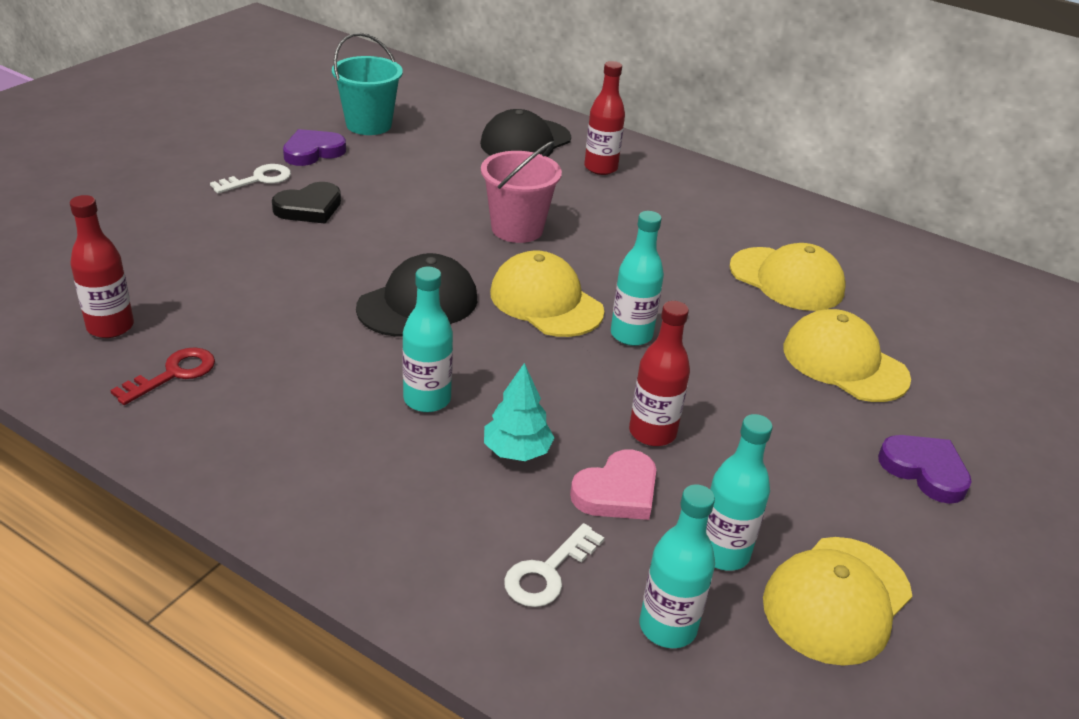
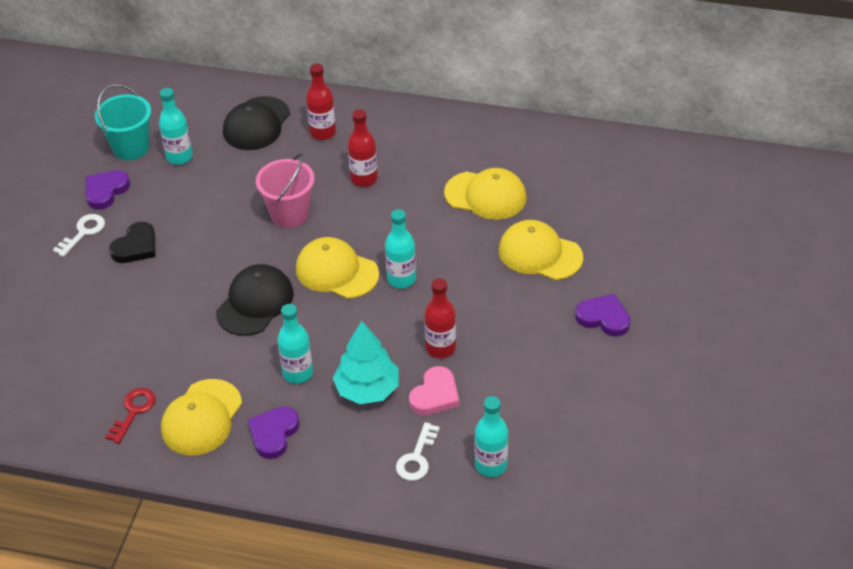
camera: 15 degrees left, 10 degrees up
red bottle [70,195,134,338] -> red bottle moved to [348,109,378,187]
turquoise tree [484,363,555,461] -> turquoise tree [333,321,399,404], size x1.51
turquoise bottle [706,414,773,571] -> turquoise bottle moved to [159,88,193,165]
yellow cap [763,537,912,666] -> yellow cap moved to [161,379,242,455]
none -> purple heart [248,406,300,459]

